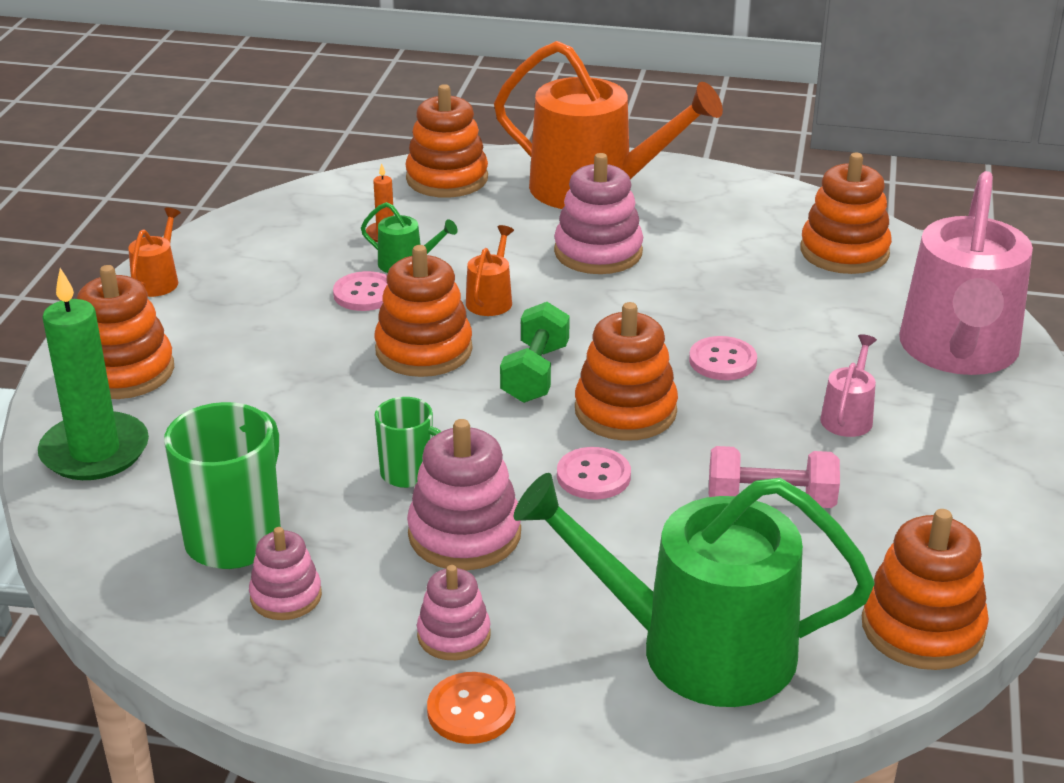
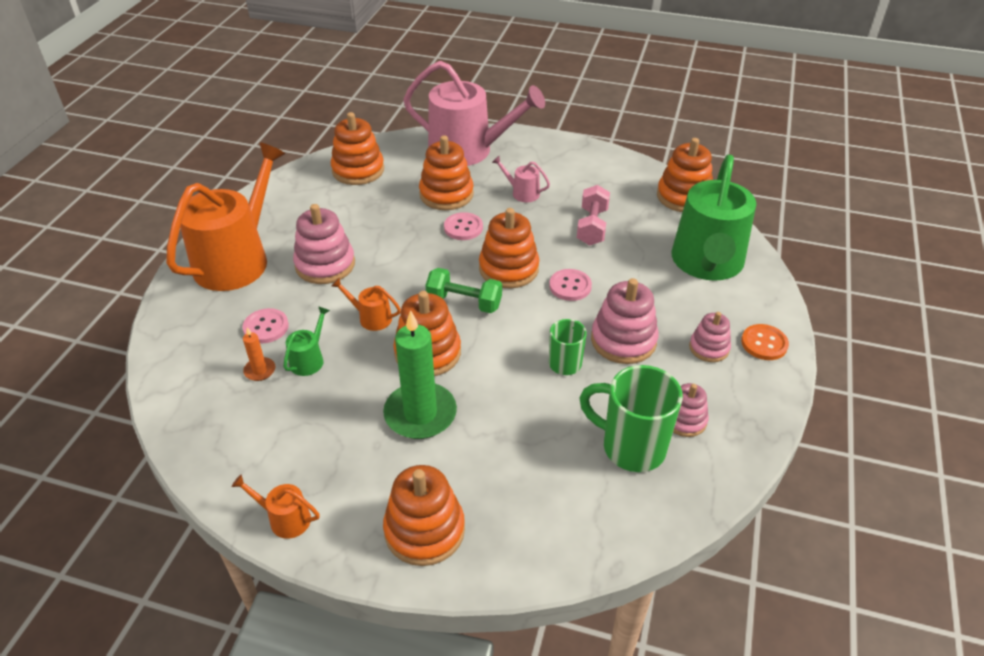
camera: 85 degrees left, 10 degrees up
green candle [38,268,149,480] -> green candle moved to [383,310,457,439]
pink button [333,271,388,311] -> pink button moved to [243,308,289,343]
orange stacking toy [405,84,488,198] -> orange stacking toy moved to [419,135,474,210]

